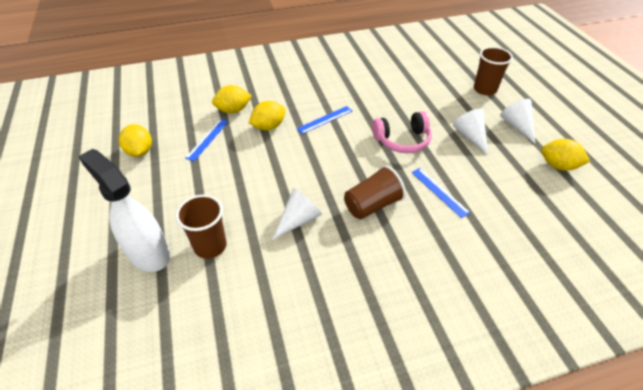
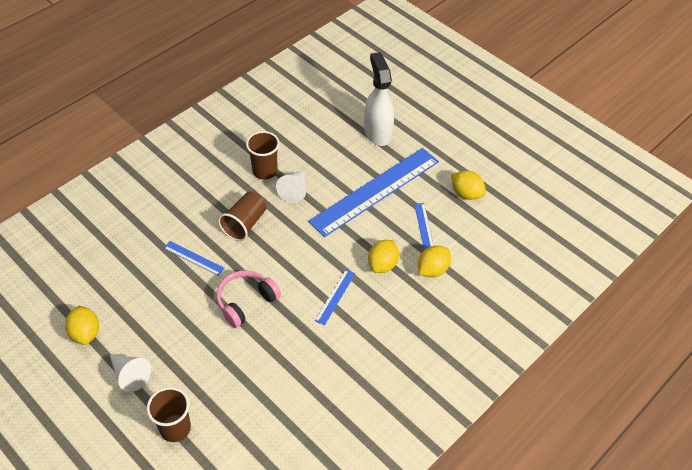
camera: 150 degrees right, 5 degrees up
white spray bottle [78,149,170,272] -> white spray bottle turned 120 degrees counterclockwise [364,52,394,146]
brown cup [175,195,227,259] -> brown cup moved to [246,131,280,180]
white cone [453,109,488,155] -> none
yellow lemon [541,139,590,171] -> yellow lemon turned 75 degrees clockwise [65,306,99,345]
none -> blue ruler [308,148,439,237]

